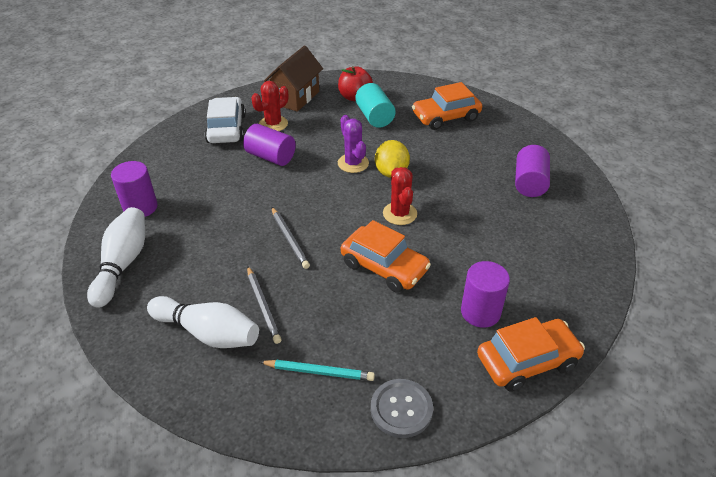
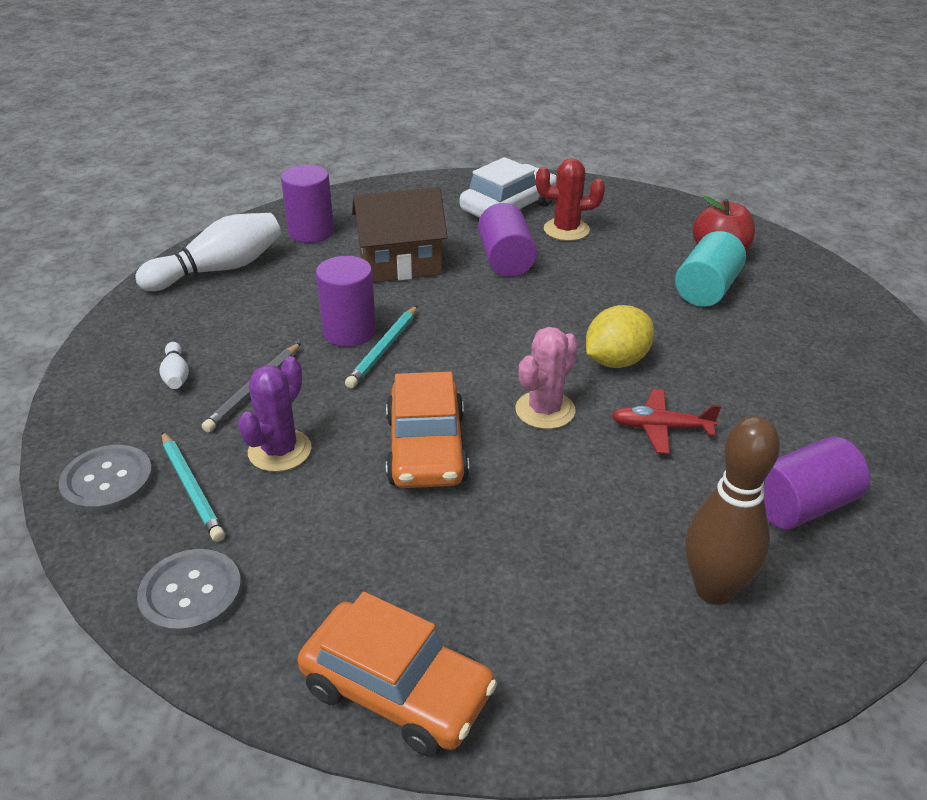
camera: 50 degrees right, 5 degrees down
white bowling pin [147,296,259,348] -> white bowling pin [159,342,189,389], size x0.46
brown house [264,45,323,112] -> brown house moved to [352,187,448,283]
grey pencil [271,207,310,269] -> turquoise pencil [345,305,418,388]
purple cactus [338,115,369,173] -> purple cactus moved to [238,356,312,472]
red cactus [383,167,417,225] -> pink cactus [515,327,578,429]
orange car [412,82,482,130] -> none
purple cylinder [461,261,510,328] -> purple cylinder moved to [316,256,376,347]
none -> grey button [58,445,153,514]
none -> red plane [611,389,721,454]
none -> brown bowling pin [685,416,780,605]

